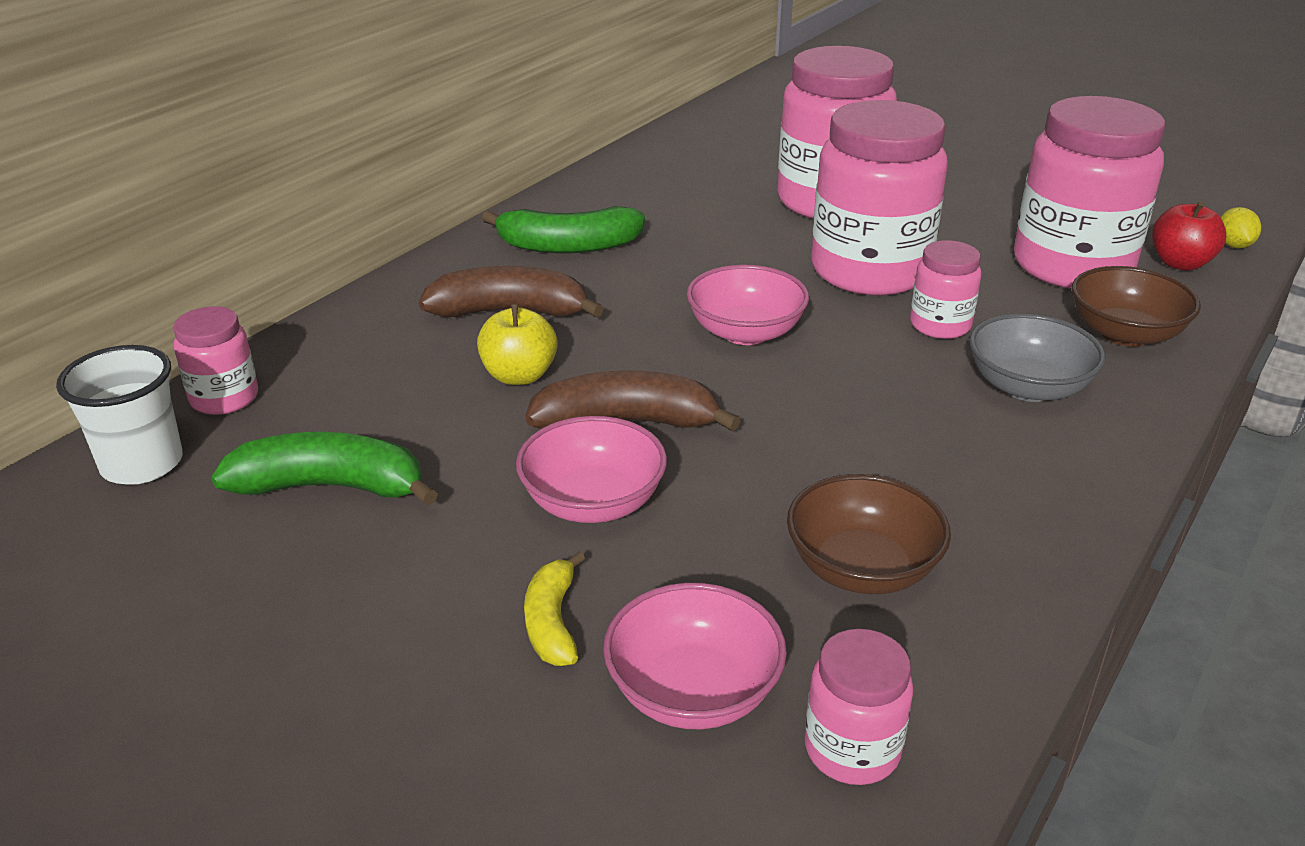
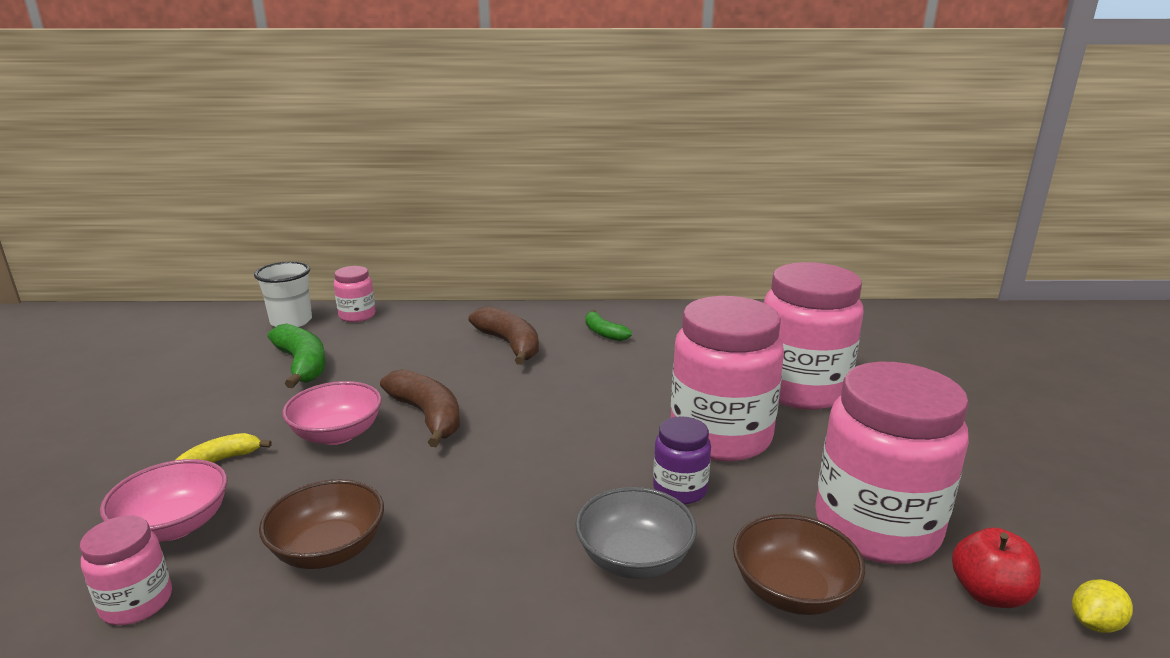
camera: 55 degrees right, 10 degrees down
yellow apple [477,304,558,385] -> none
green banana [482,206,645,254] -> green banana [585,310,632,341], size x0.60
pink bowl [687,265,809,345] -> none
pink jar [910,240,981,339] -> purple jar [653,416,711,504]

